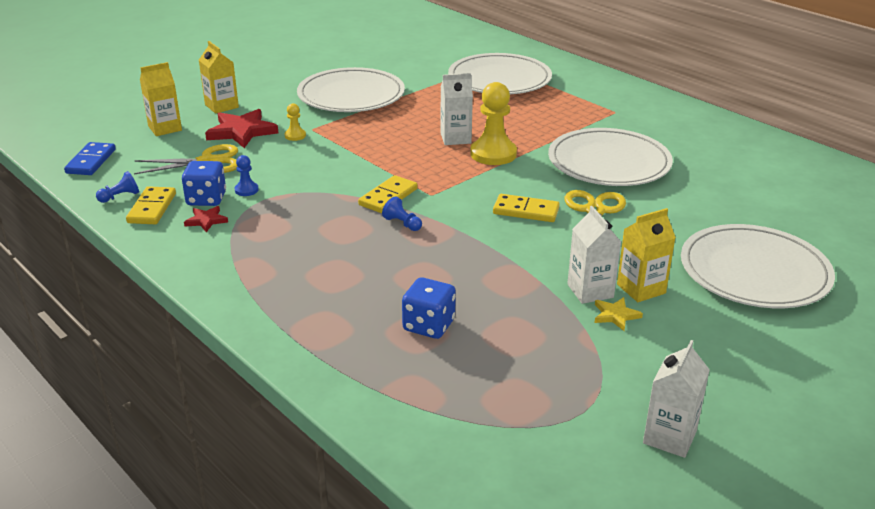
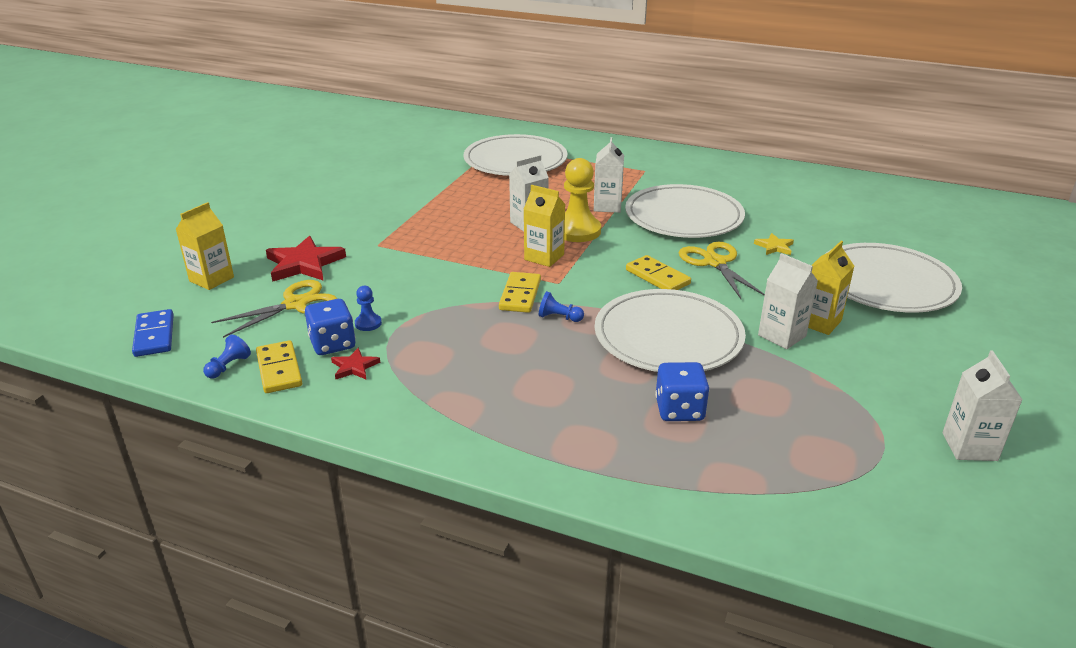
camera: 25 degrees left, 0 degrees up
yellow carton [199,41,239,114] -> yellow carton moved to [524,185,565,267]
yellow pawn [285,103,306,141] -> none
white plate [297,67,405,112] -> white plate moved to [595,289,746,372]
yellow domino [493,194,560,222] -> yellow domino turned 60 degrees clockwise [626,255,691,290]
yellow star [595,297,643,331] -> yellow star moved to [754,233,794,255]
none -> white carton [594,137,624,213]

